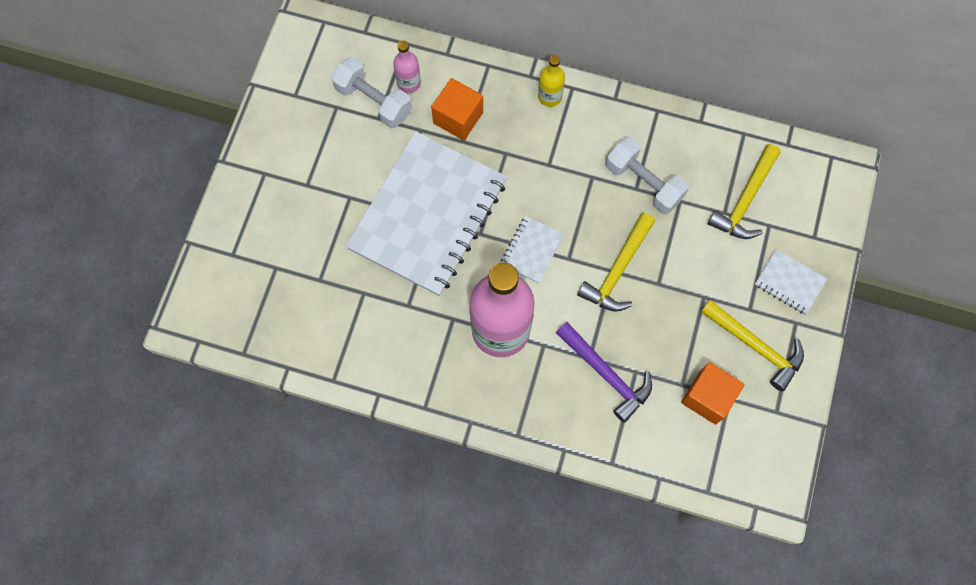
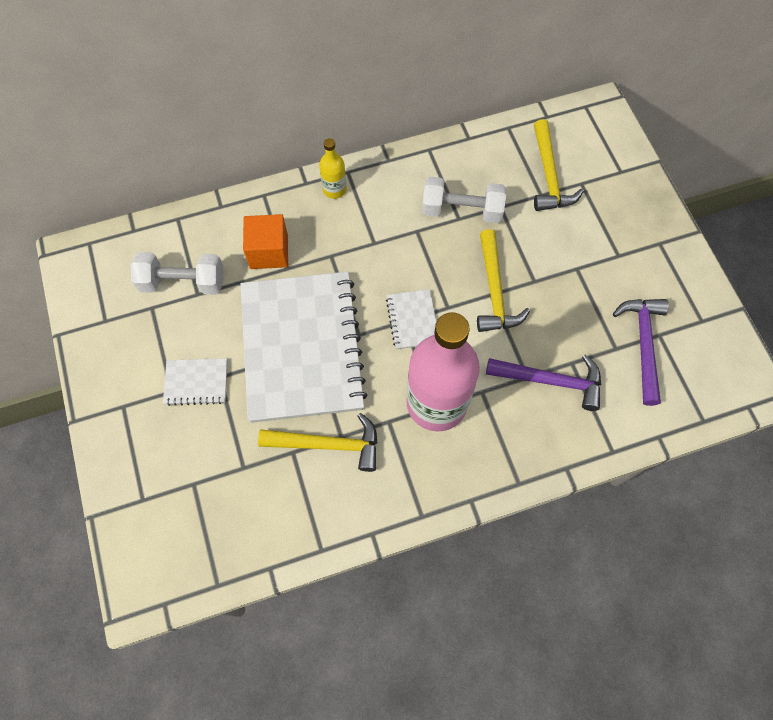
camera: 35 degrees left, 5 degrees down
pink bottle [393,41,421,93] -> none
orange cube [681,362,745,425] -> purple hammer [613,299,669,406]
yellow hammer [701,300,804,392] -> yellow hammer moved to [258,413,378,472]
white notebook [755,249,827,315] -> white notebook moved to [163,358,228,406]

